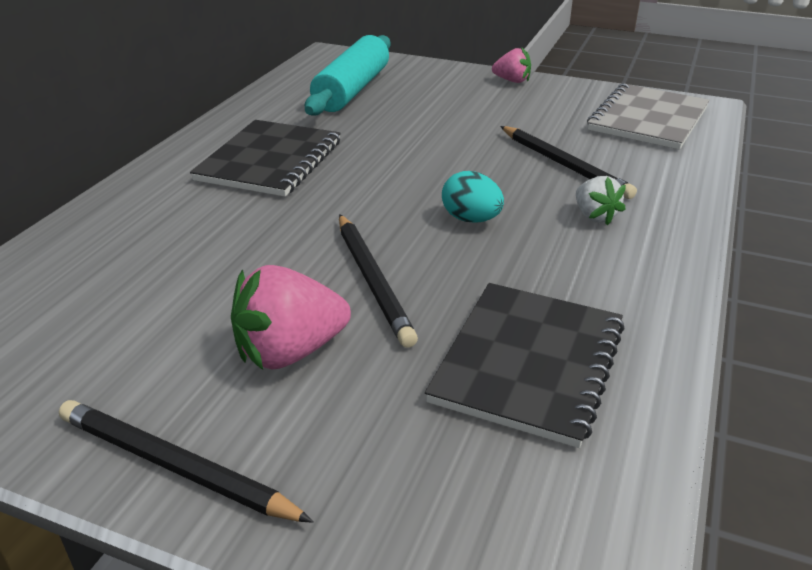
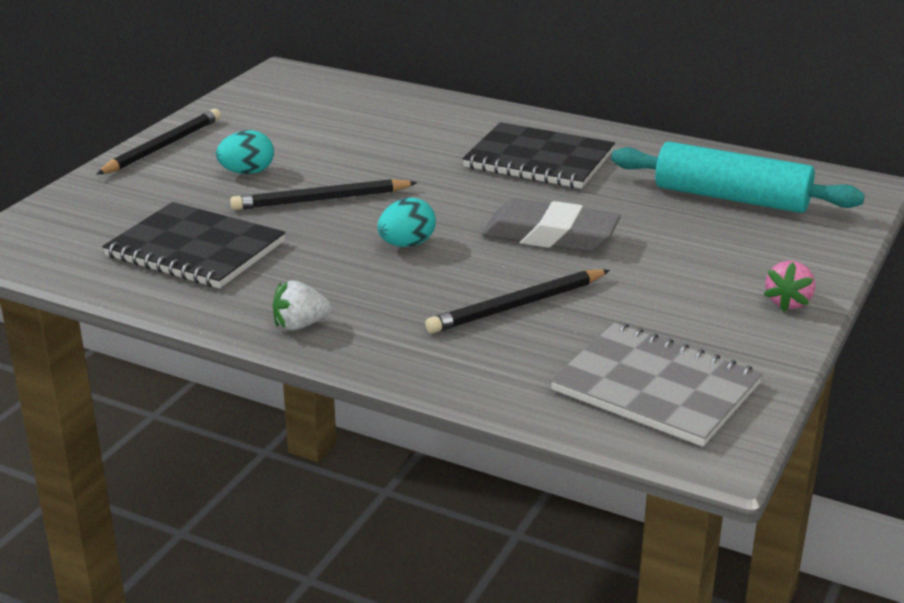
camera: 95 degrees right, 5 degrees down
pink strawberry [231,265,351,370] -> turquoise egg [216,130,274,174]
white strawberry [576,176,626,226] -> white strawberry moved to [273,280,332,330]
none -> grey eraser [481,198,621,252]

